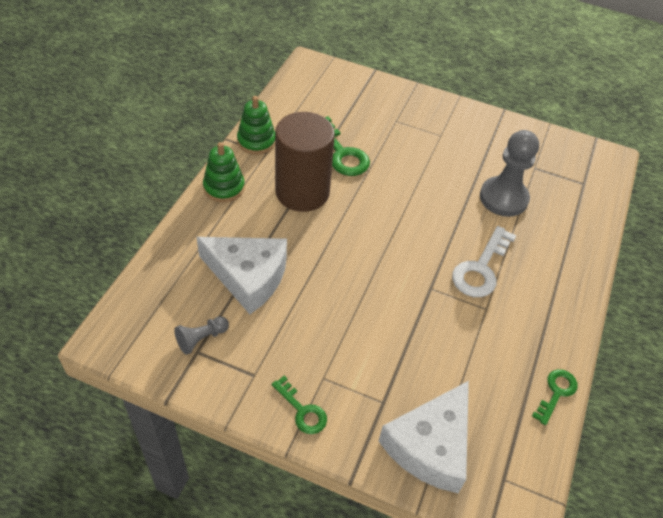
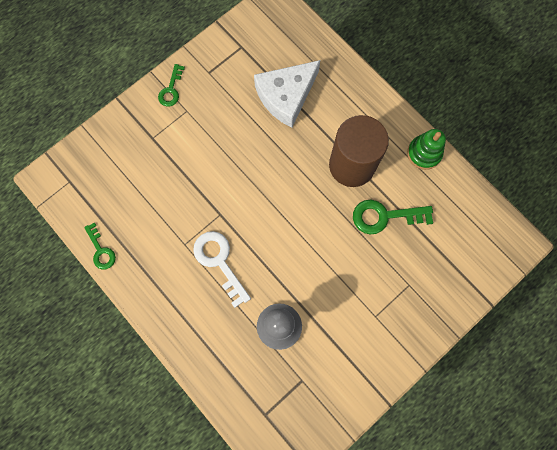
camera: 120 degrees right, 25 degrees up
grey pawn [174,316,229,355] -> none
green stacking toy [203,142,245,203] -> none
green key [272,376,327,434] -> green key turned 60 degrees counterclockwise [158,64,185,106]
white cheese [379,381,469,493] -> none

